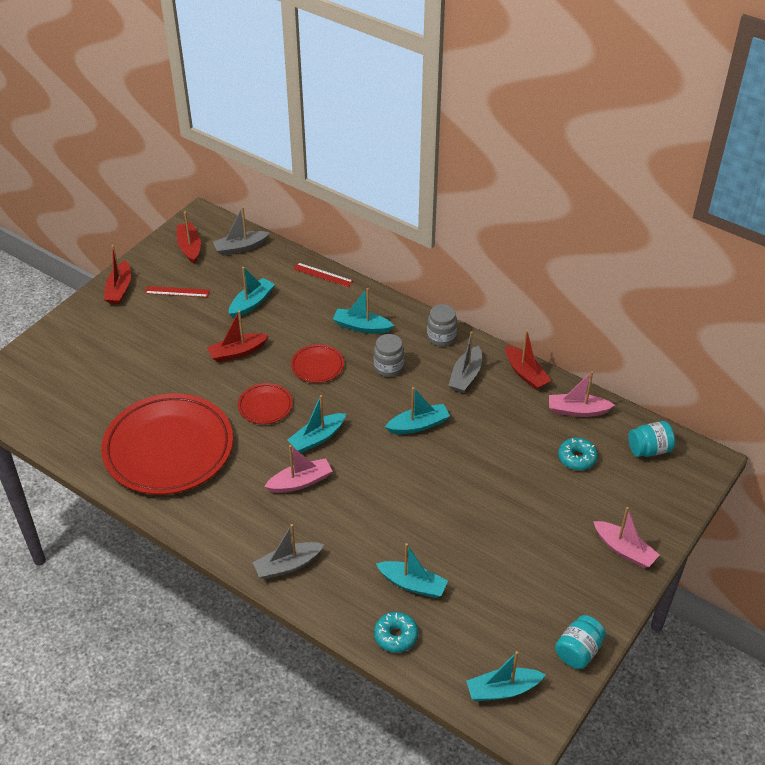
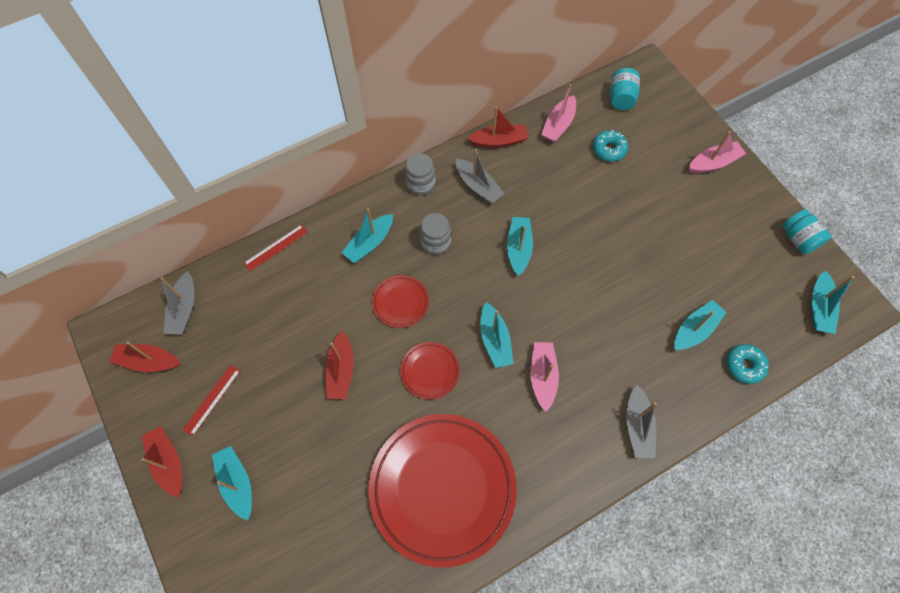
camera: 65 degrees left, 20 degrees up
red boat [104,245,131,304] -> red boat turned 150 degrees counterclockwise [142,426,182,498]
turquoise boat [229,267,275,318] -> turquoise boat moved to [212,446,252,521]

